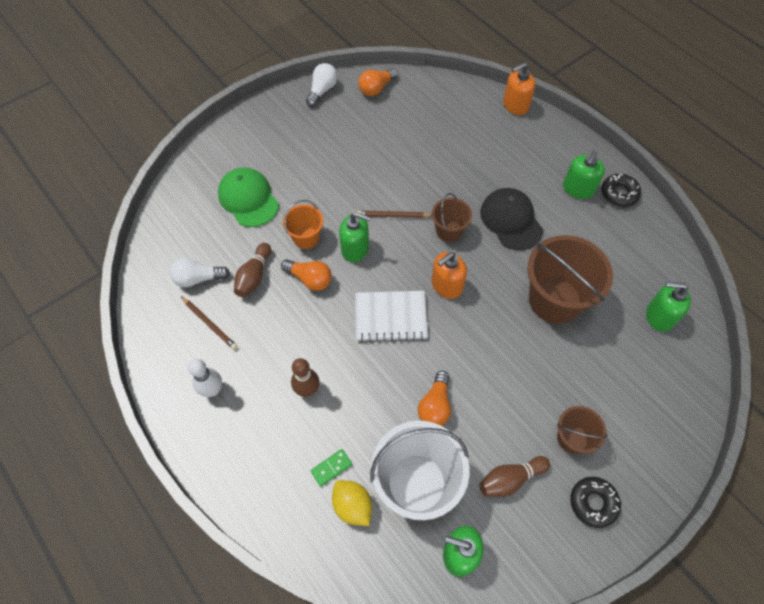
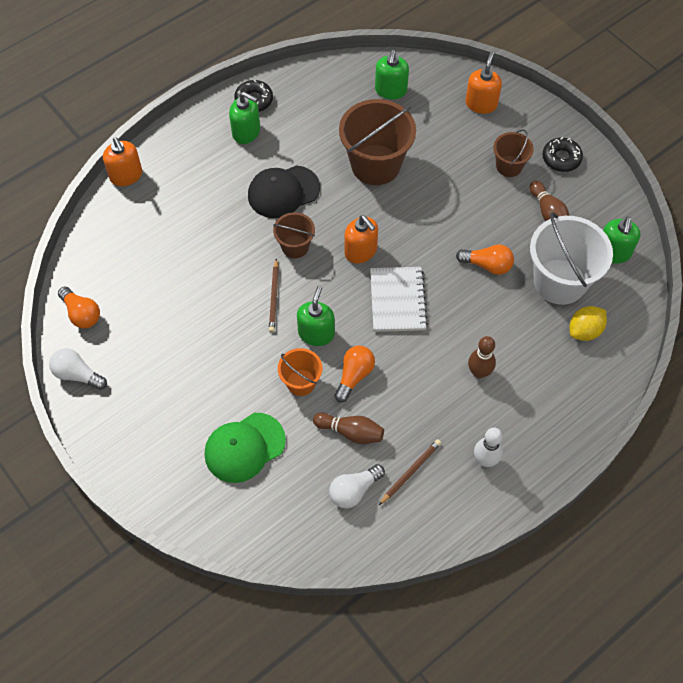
camera: 90 degrees left, 0 degrees up
white light bulb [170,258,230,287] -> white light bulb turned 60 degrees clockwise [329,464,385,509]
green domino [311,449,352,486] -> none
none -> orange soap dispenser [465,52,502,114]

